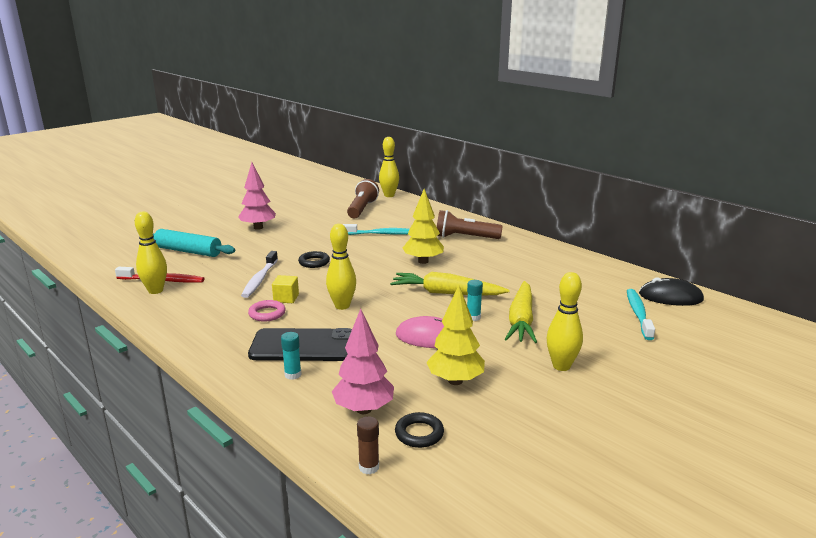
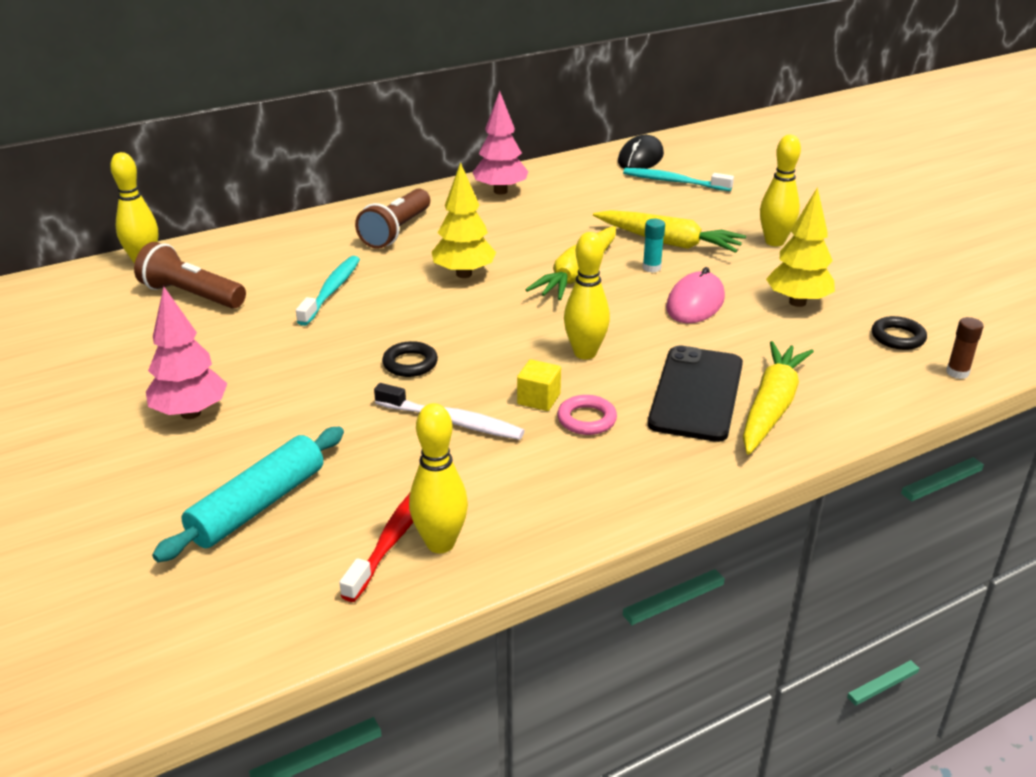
camera: 75 degrees left, 10 degrees up
turquoise glue stick [281,332,302,380] -> yellow carrot [743,341,814,455]
pink tree [332,308,394,414] -> pink tree moved to [472,91,528,194]

